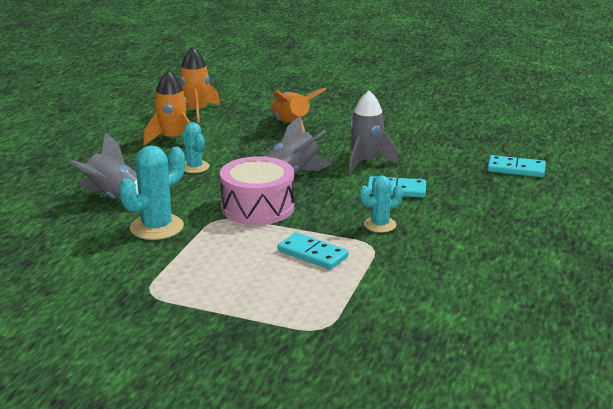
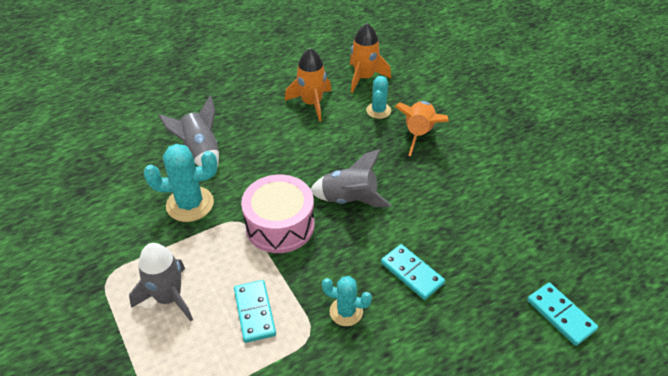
camera: 40 degrees right, 20 degrees up
turquoise cactus [182,122,210,173] -> turquoise cactus moved to [366,76,391,119]
grey rocket [348,91,399,174] -> grey rocket moved to [129,243,193,321]

